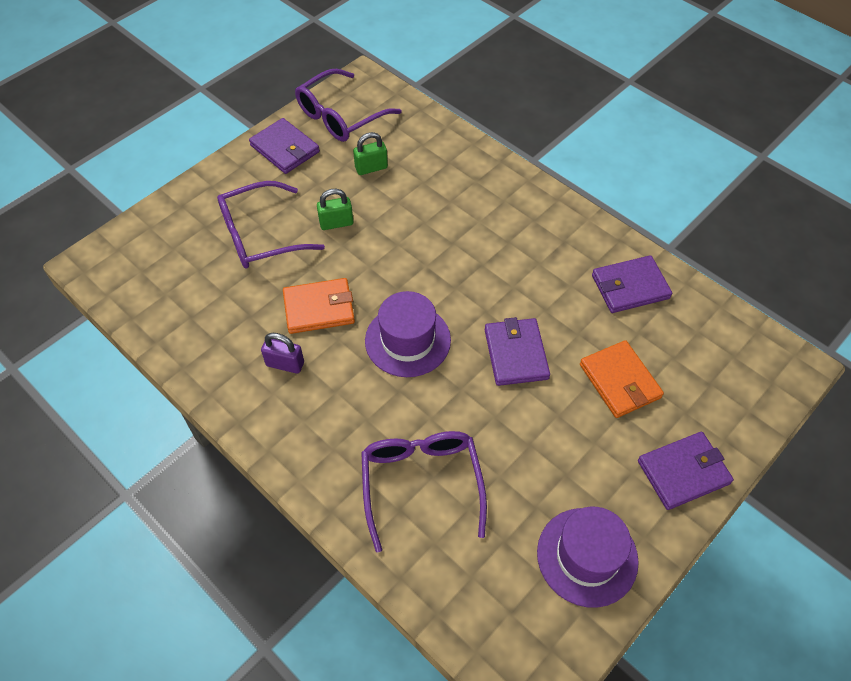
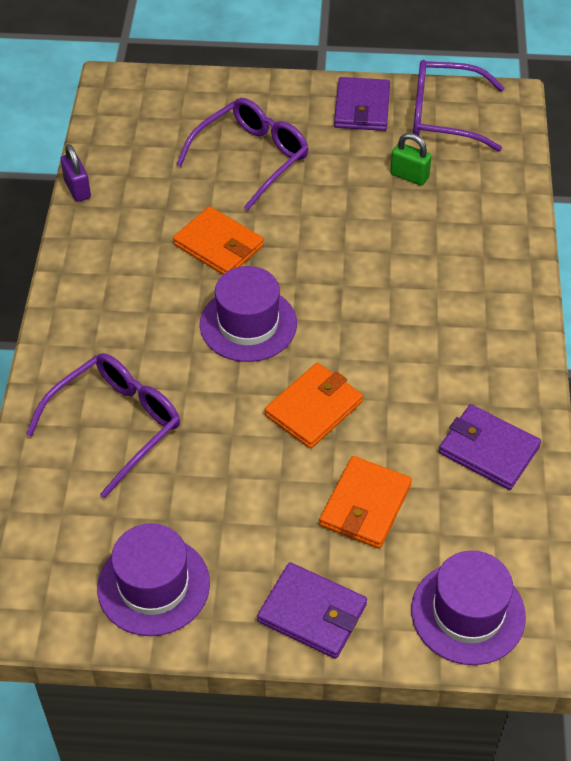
camera: 50 degrees right, 5 degrees down
purple glasses [217,181,325,268] -> purple glasses turned 105 degrees clockwise [176,98,309,210]
purple padlock [261,333,304,374] -> purple padlock moved to [60,144,91,202]
green padlock [317,189,353,230] -> none
purple wallet [485,317,550,386] -> orange wallet [265,363,363,449]
none -> purple hat [411,550,526,665]

